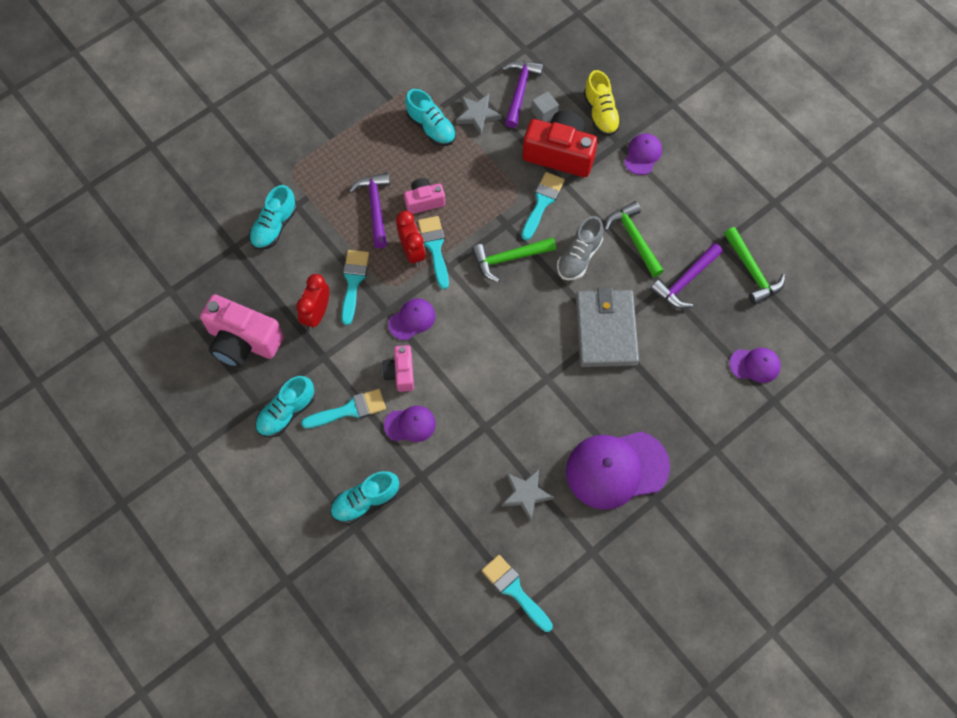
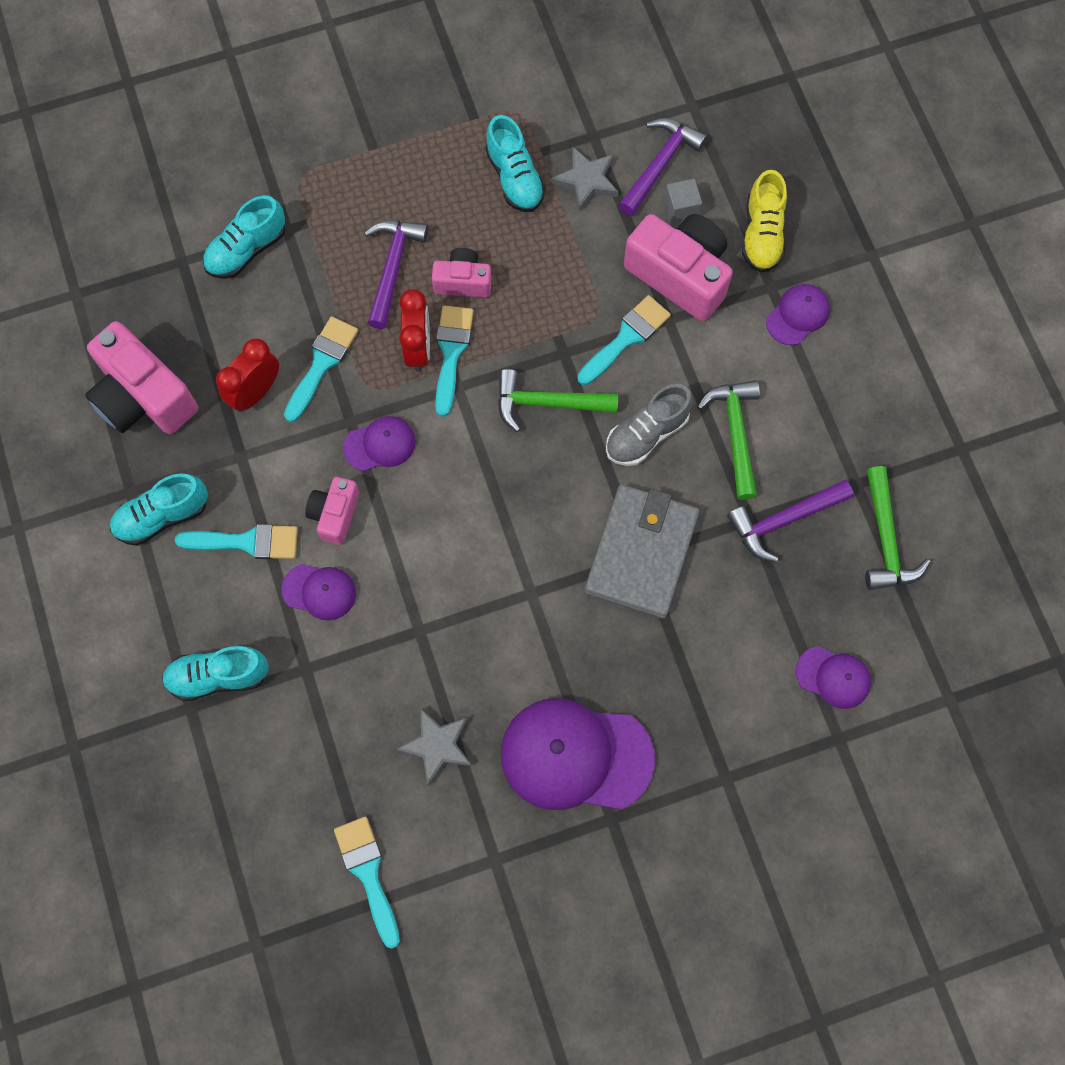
camera: 20 degrees right, 5 degrees up
red camera [523,111,598,177] -> pink camera [624,214,733,321]

